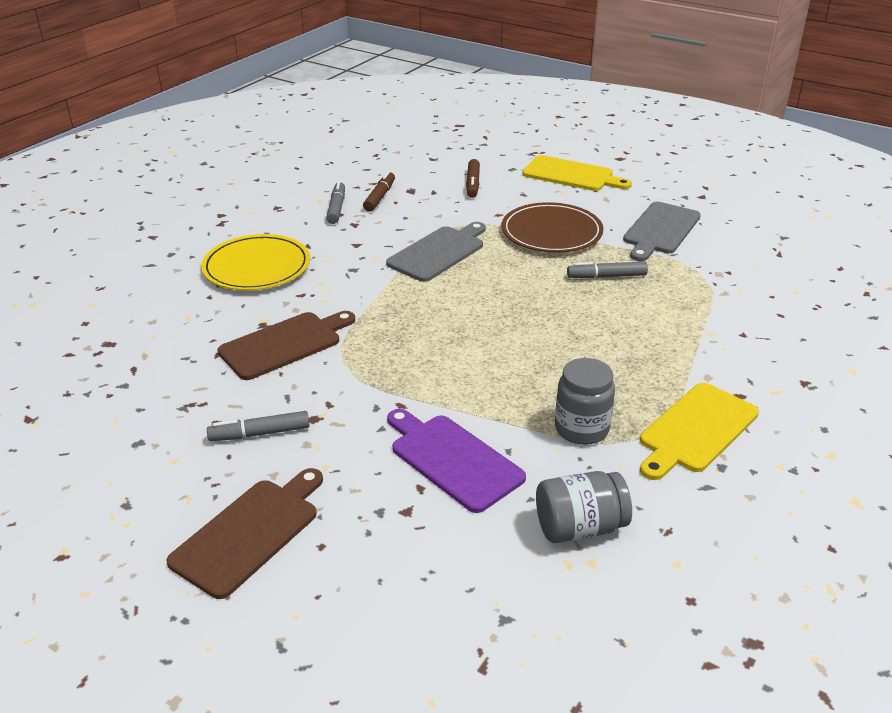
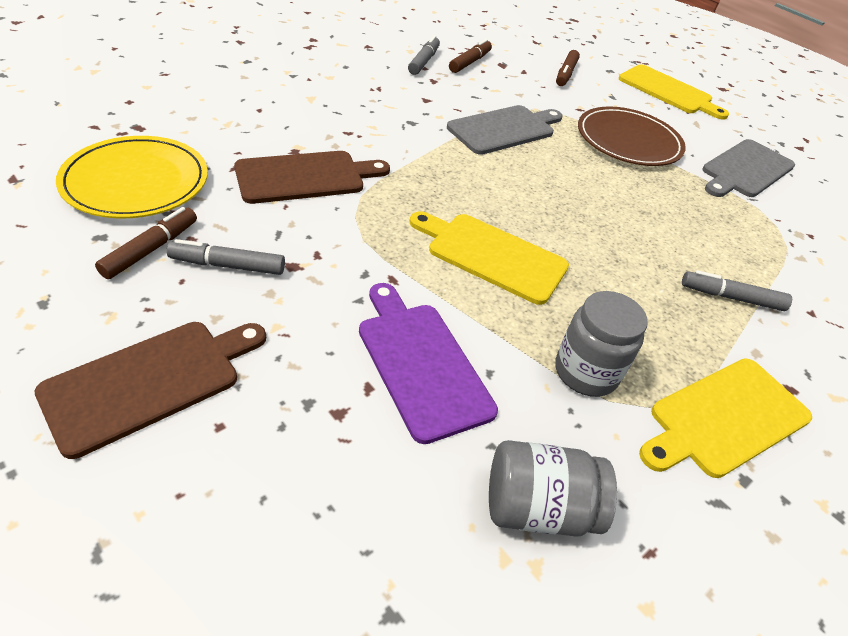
camera: 10 degrees right, 10 degrees up
yellow plate [201,234,310,290] -> yellow plate moved to [56,136,208,219]
grey marker [567,262,648,279] -> grey marker moved to [682,270,792,311]
none -> brown marker [95,207,197,279]
none -> yellow cutting board [410,211,569,305]

